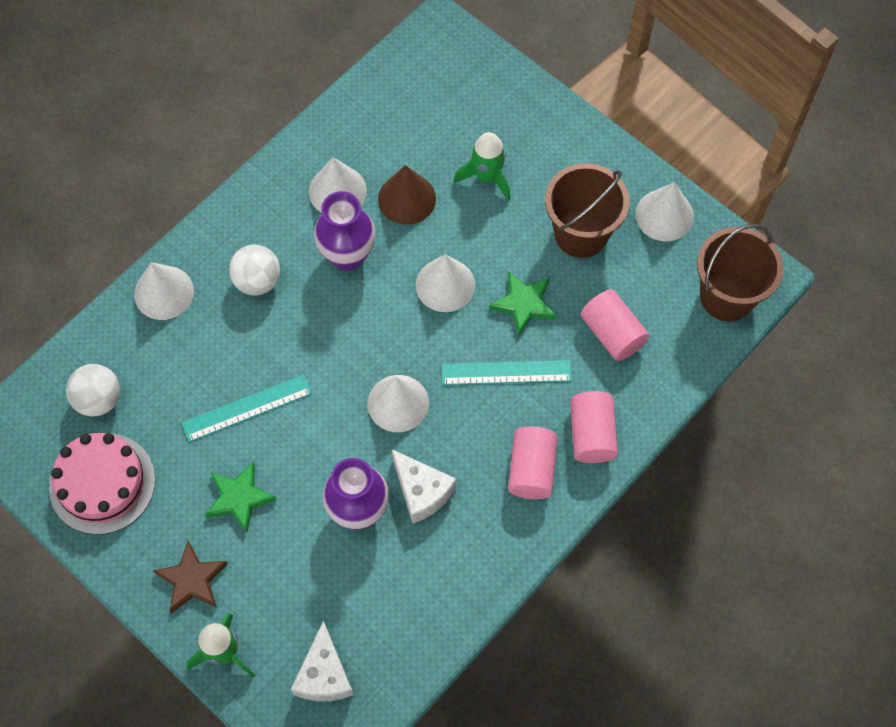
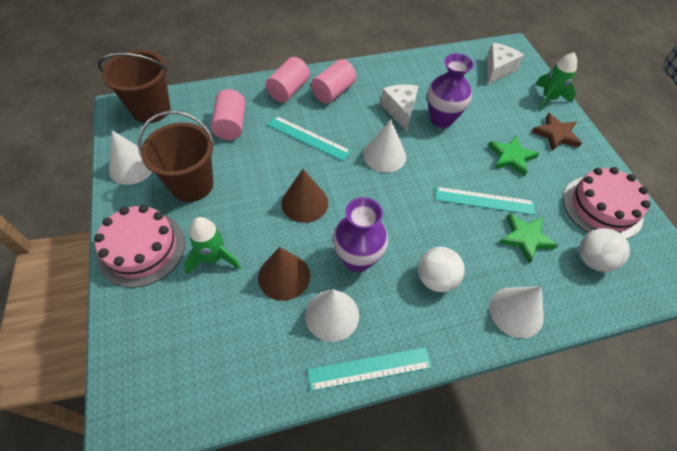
camera: 150 degrees left, 10 degrees down
white cone [416,254,475,312] -> brown cone [281,169,328,223]
green star [489,271,557,336] -> green star moved to [499,213,558,264]
none -> pink cake [94,205,185,288]
none -> turquoise ruler [307,347,432,391]

